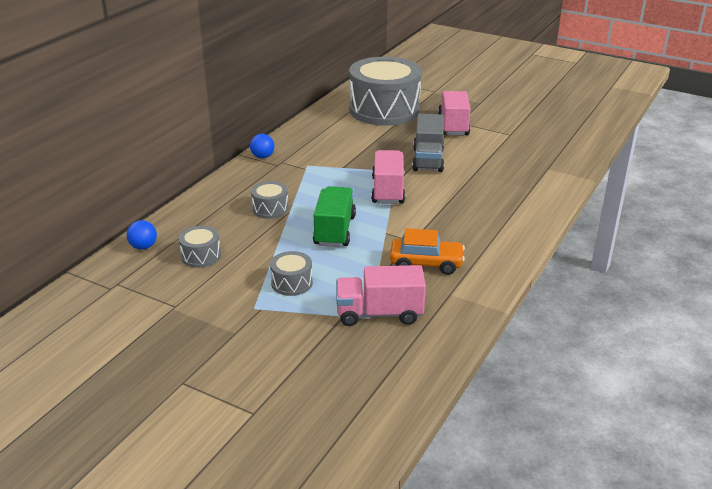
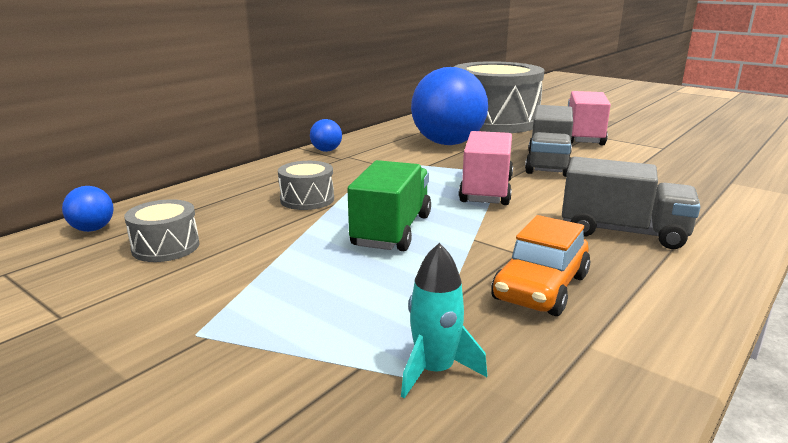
camera: 10 degrees right, 10 degrees down
grey drum [270,251,313,296] -> none
pink truck [336,265,426,326] -> turquoise rocket [401,243,487,398]
orange car [390,228,465,275] -> orange car turned 105 degrees clockwise [491,215,590,316]
none -> blue ball [411,67,488,145]
none -> grey truck [562,157,700,249]

